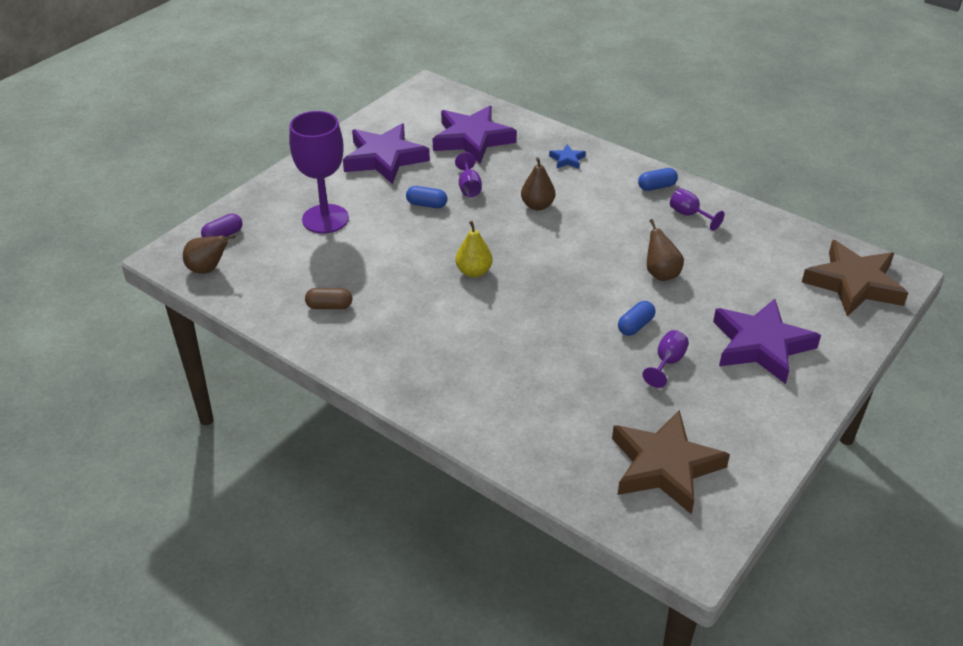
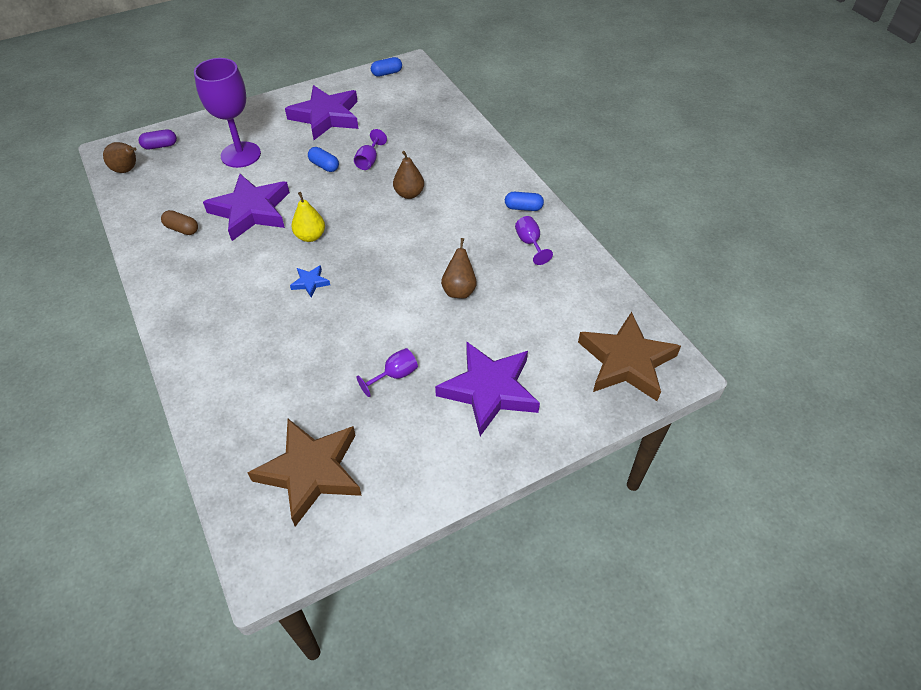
camera: 25 degrees right, 10 degrees up
purple star [433,106,517,164] -> purple star moved to [203,174,290,241]
blue star [549,144,586,169] -> blue star moved to [290,265,330,298]
blue capsule [618,301,655,336] -> blue capsule moved to [371,57,402,77]

